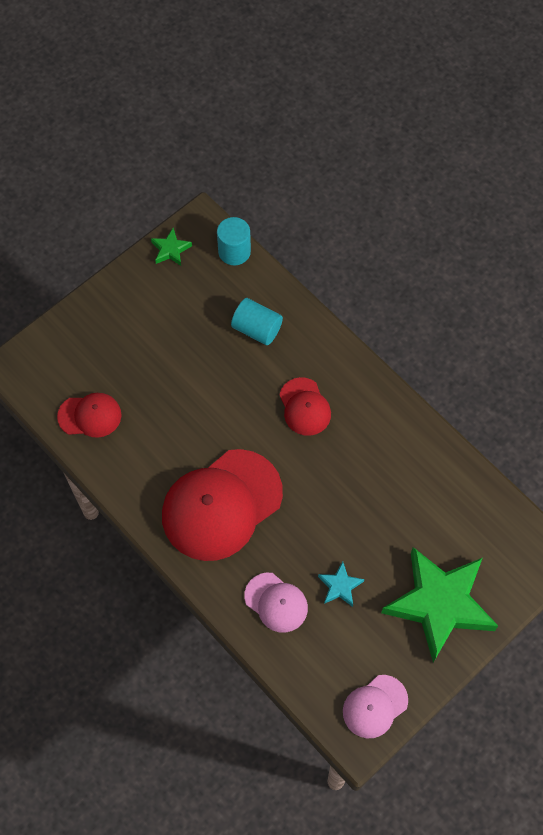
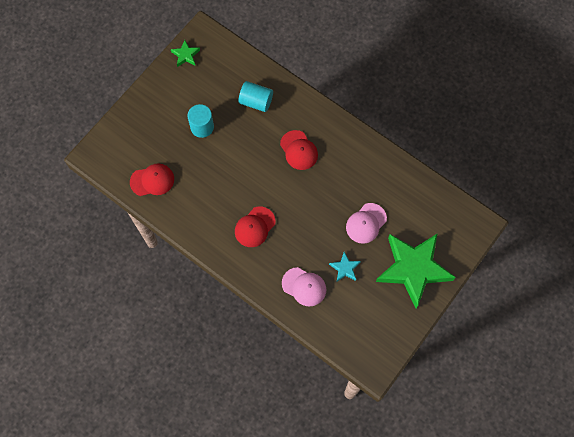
camera: 10 degrees left, 5 degrees up
red cap [162,449,283,561] -> red cap [235,207,276,247], size x0.51
turquoise cylinder [217,217,251,265] -> turquoise cylinder moved to [187,104,214,138]
pink cap [343,675,408,738] -> pink cap moved to [346,203,387,244]

